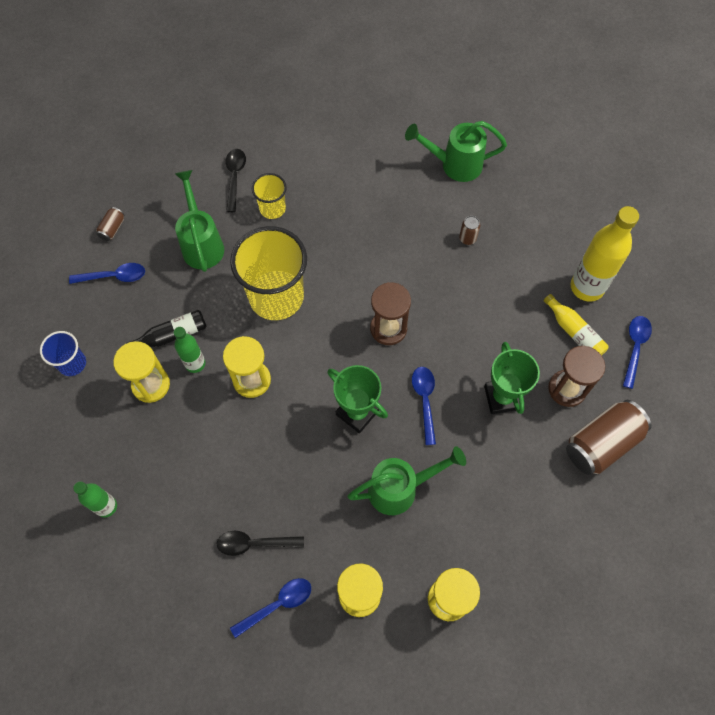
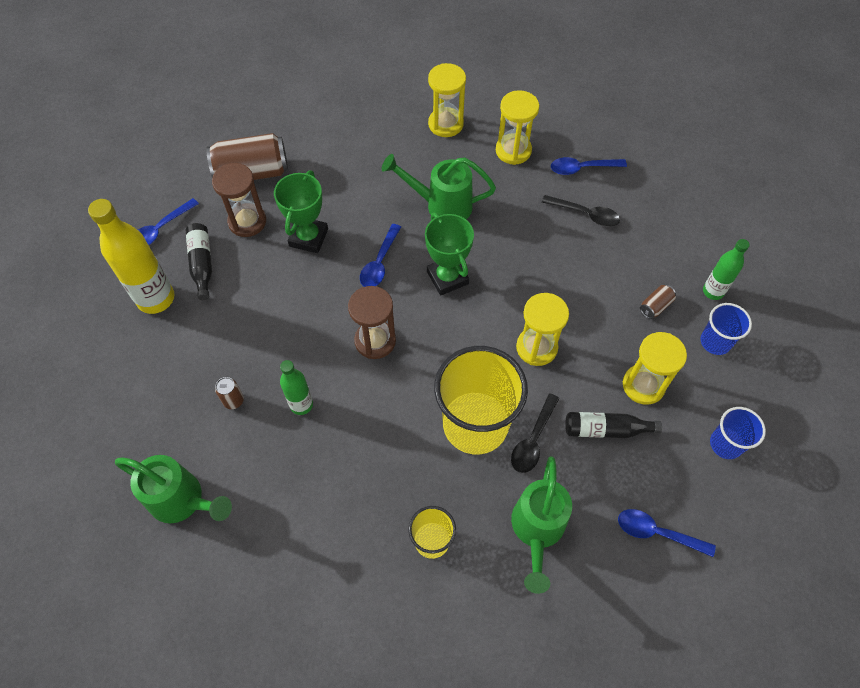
camera: 155 degrees left, 5 degrees down
brown can [96,207,125,241] -> brown can moved to [640,285,676,319]
green bottle [174,327,205,373] -> green bottle moved to [280,360,313,415]
black spoon [226,149,246,212] -> black spoon moved to [511,393,559,473]
yellow bottle [544,294,608,355] -> black bottle [186,223,212,300]
none -> blue cup [701,303,752,355]

